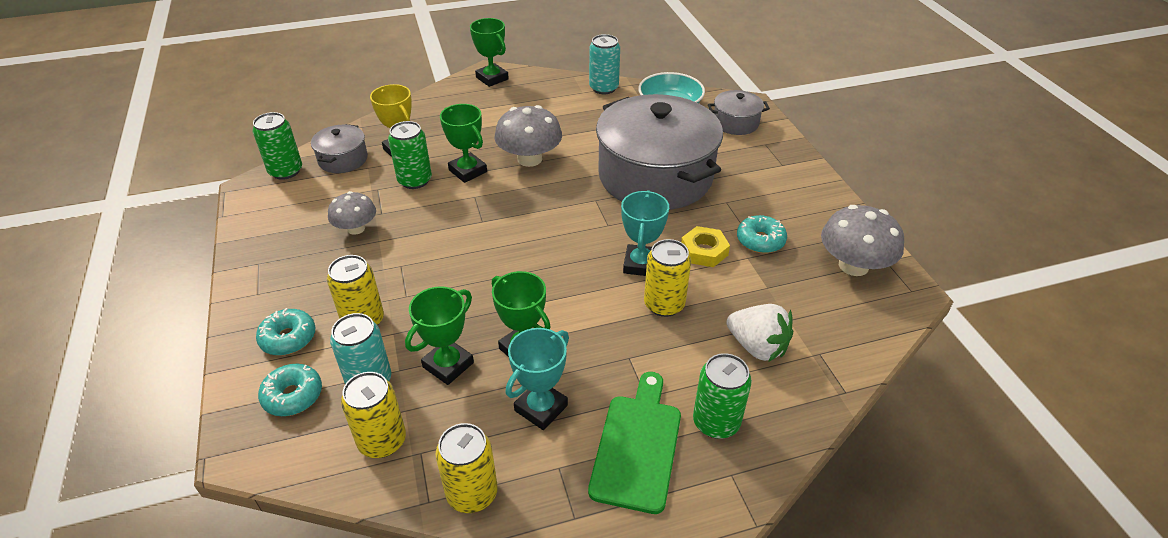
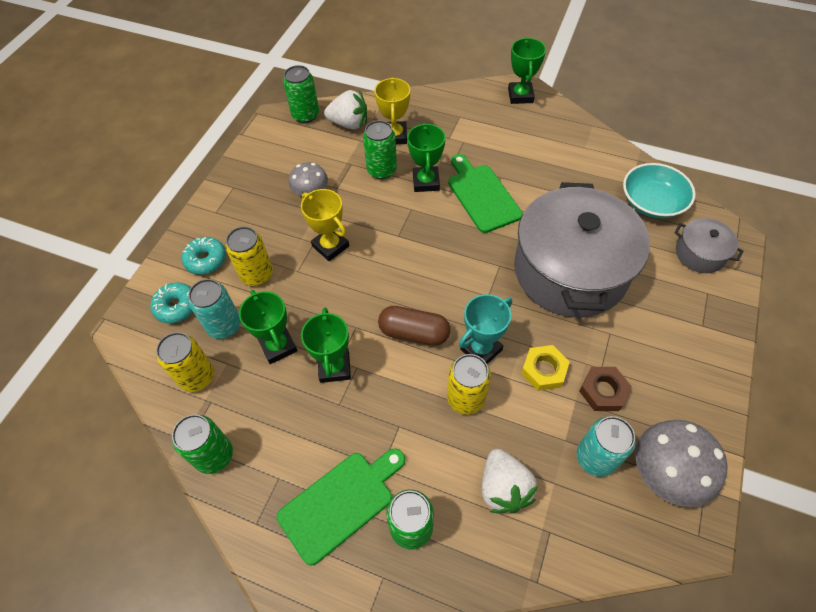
camera: 40 degrees right, 15 degrees up
grey pot [311,124,368,173] -> white strawberry [324,90,367,129]
green trophy [405,286,474,385] -> green trophy turned 75 degrees clockwise [239,290,297,364]
yellow can [436,423,498,513] -> green can [172,414,233,474]
grey mushroom [495,105,562,167] -> green cutting board [448,154,523,233]
turquoise trophy [505,328,569,430] -> none
turquoise can [589,34,620,94] -> turquoise can moved to [577,416,636,477]
turquoise donut [737,215,787,253] -> brown nut [579,367,632,411]
none -> yellow trophy [301,189,349,261]
none -> brown capsule [378,306,450,346]

